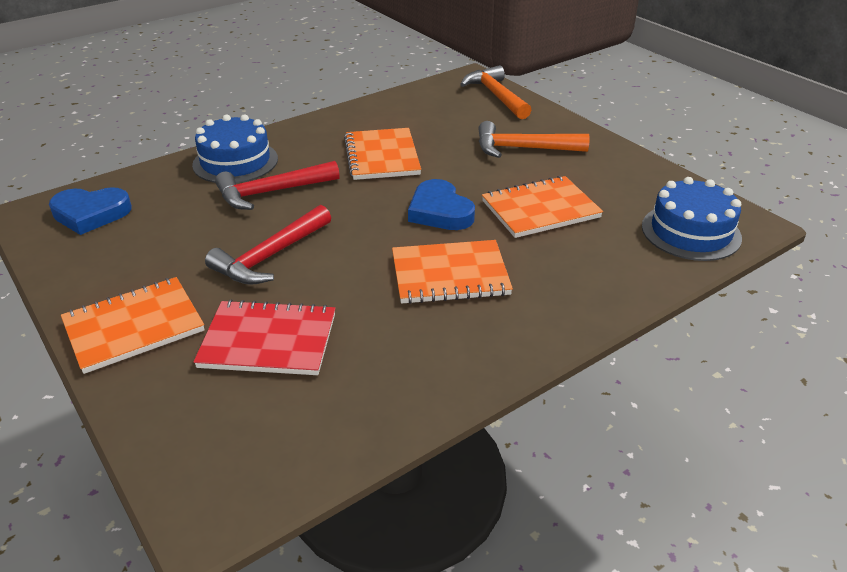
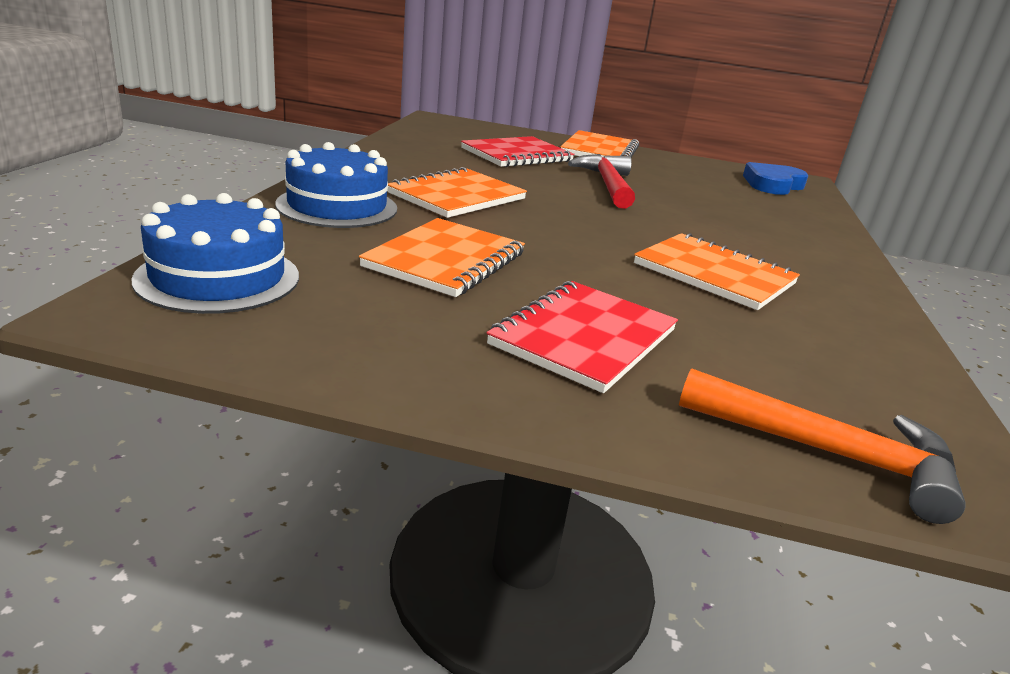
camera: 135 degrees right, 10 degrees down
blue cake [192,114,278,183] -> blue cake moved to [275,142,397,228]
red hammer [215,161,340,210] -> none
blue heart [408,179,475,230] -> none
orange hammer [478,121,589,158] -> red notebook [486,281,678,393]

